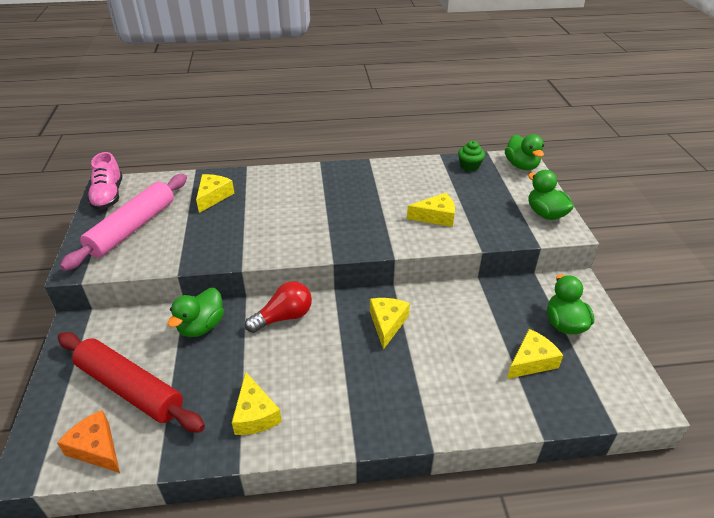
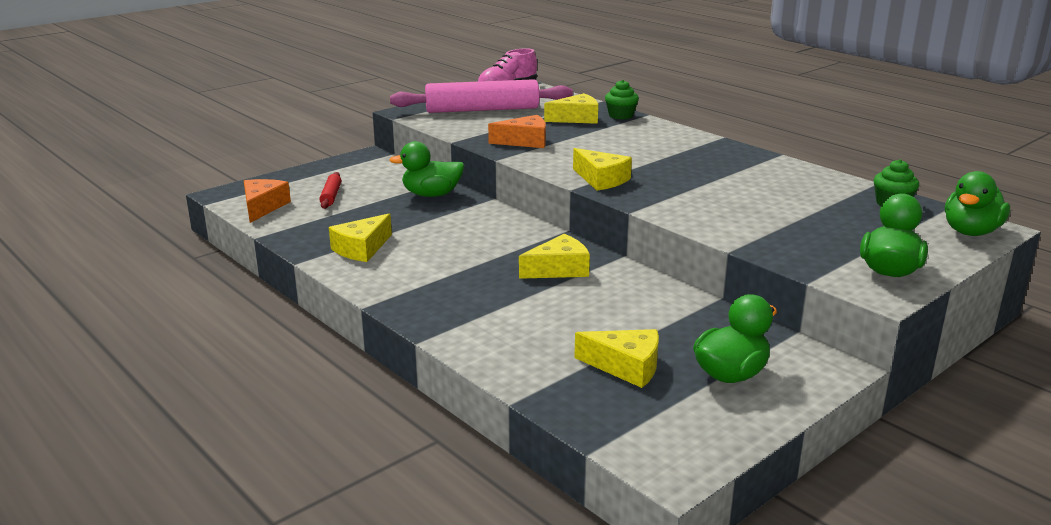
camera: 55 degrees right, 15 degrees down
red rolling pin [58,332,205,433] -> red rolling pin [319,172,341,209], size x0.43
red light bulb [245,281,312,333] -> none
yellow cheese [407,193,455,227] -> yellow cheese moved to [573,148,632,191]
none -> orange cheese [488,115,546,148]
none -> green cupcake [605,80,639,119]

